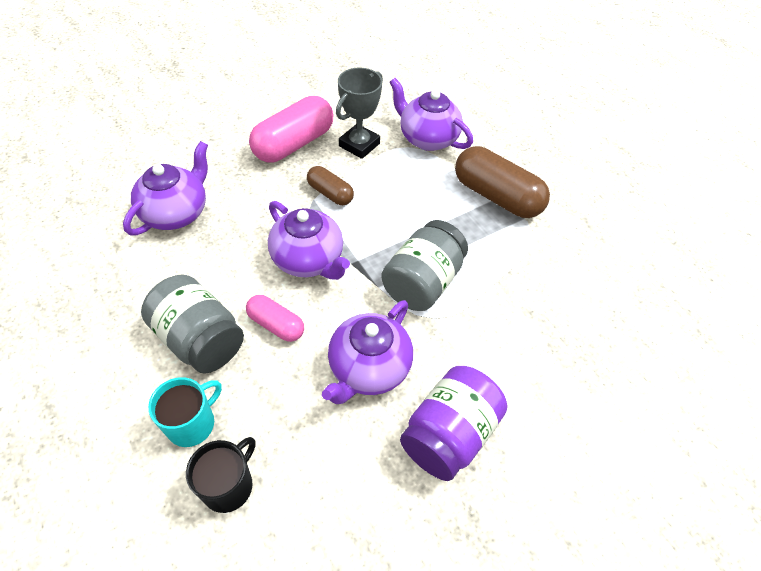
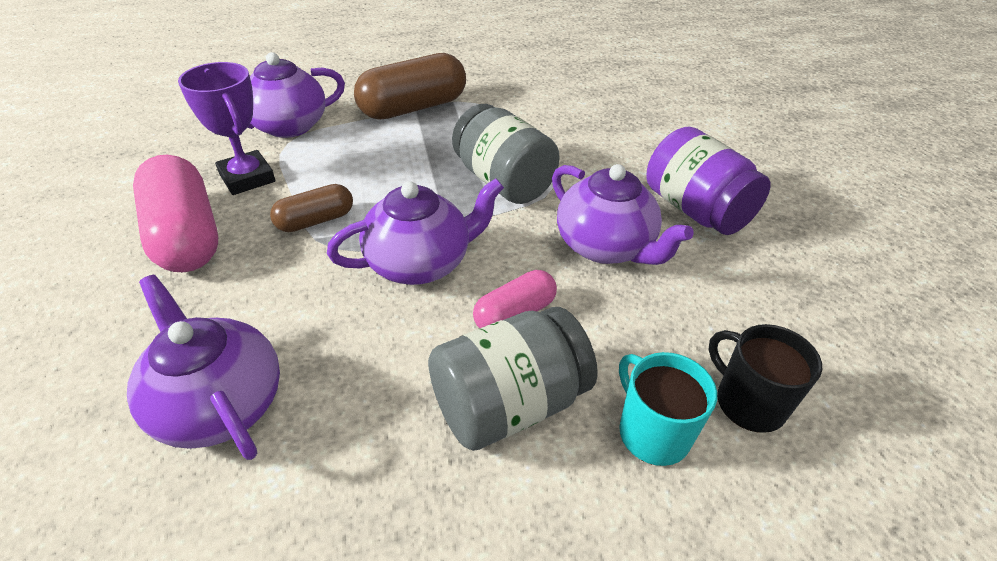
camera: 70 degrees left, 10 degrees down
grey trophy [336,68,383,159] -> purple trophy [178,62,275,195]

